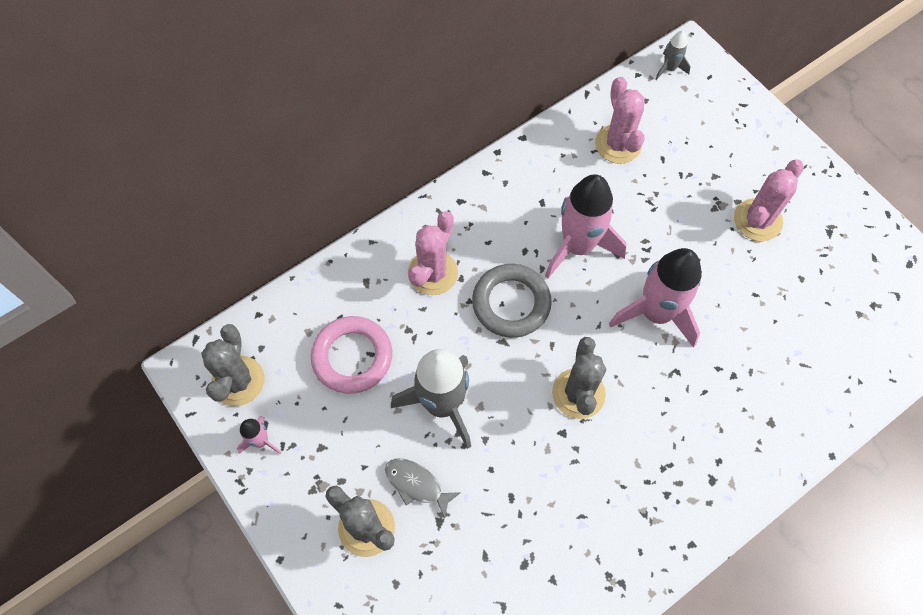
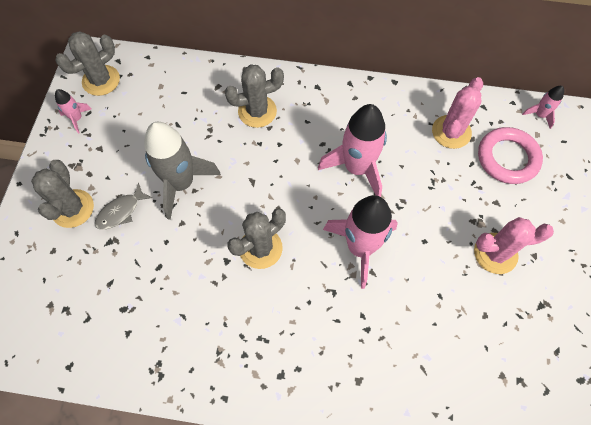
camera: 45 degrees right, 0 degrees up
pink ring [311,316,392,393] -> pink ring moved to [478,127,543,184]
grey fish [385,458,461,518] -> grey fish turned 120 degrees counterclockwise [95,183,152,230]
pink cactus [408,211,458,295] -> grey cactus [224,64,284,128]
grey ring [472,264,552,338] -> none
grey rocket [655,31,691,80] -> pink rocket [522,86,564,129]

